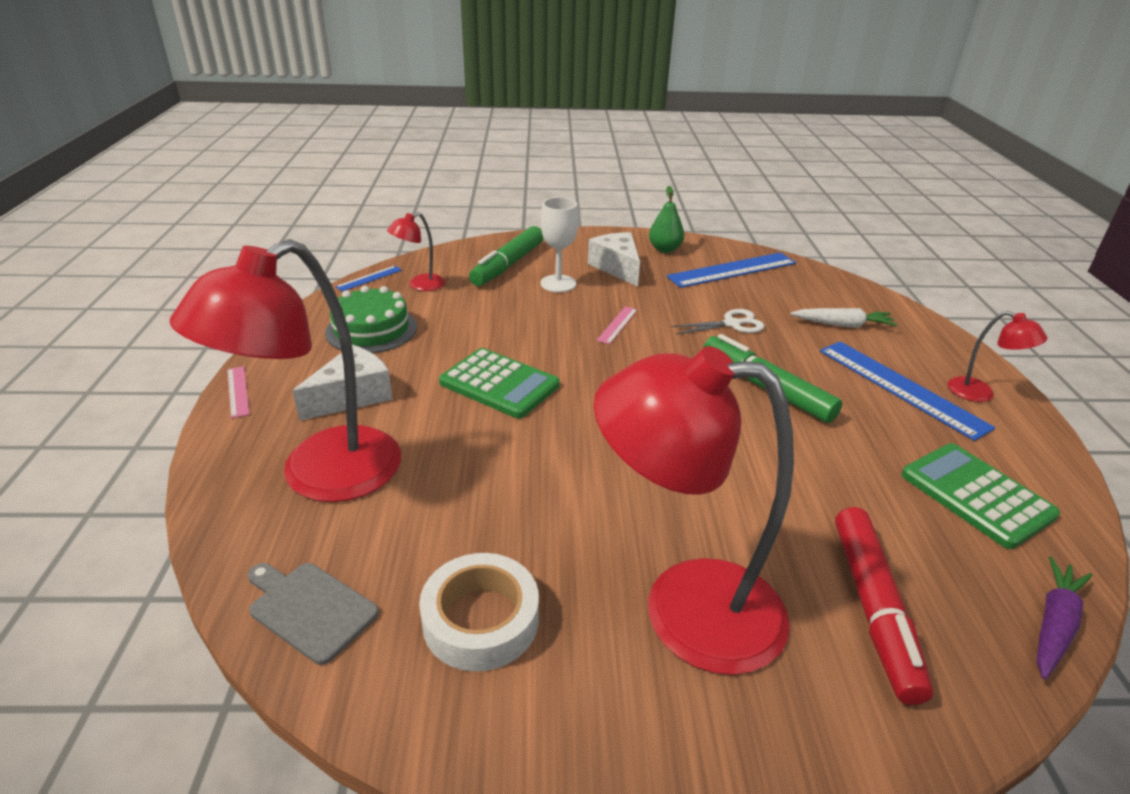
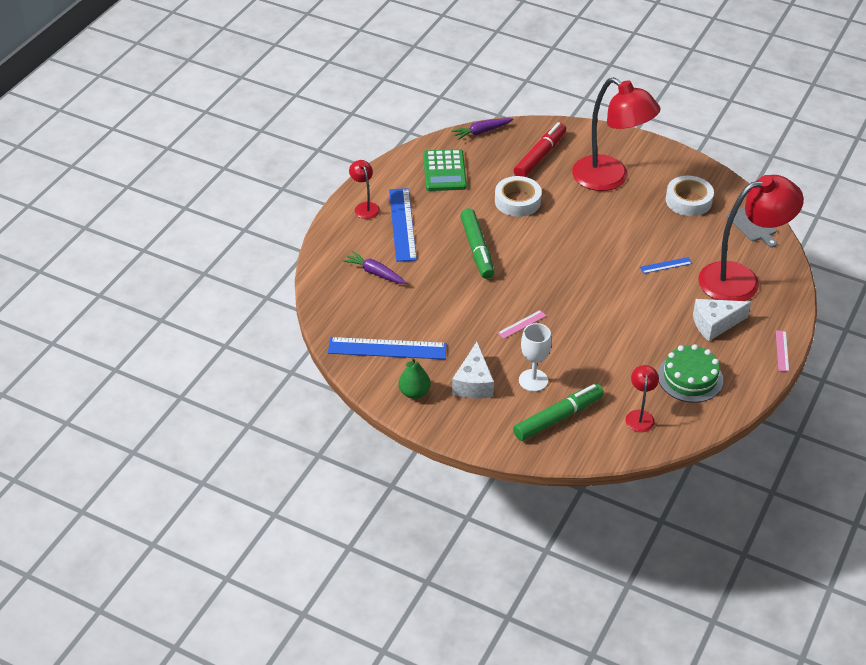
camera: 150 degrees left, 10 degrees up
blue ruler [335,266,402,292] -> blue ruler moved to [640,257,692,274]
red lamp [387,212,445,291] -> red lamp turned 75 degrees counterclockwise [625,365,659,432]
green calculator [439,348,560,419] -> none
white scissors [671,309,764,334] -> none
white carrot [790,308,898,328] -> purple carrot [343,251,407,284]
none -> white tape [495,176,542,217]

